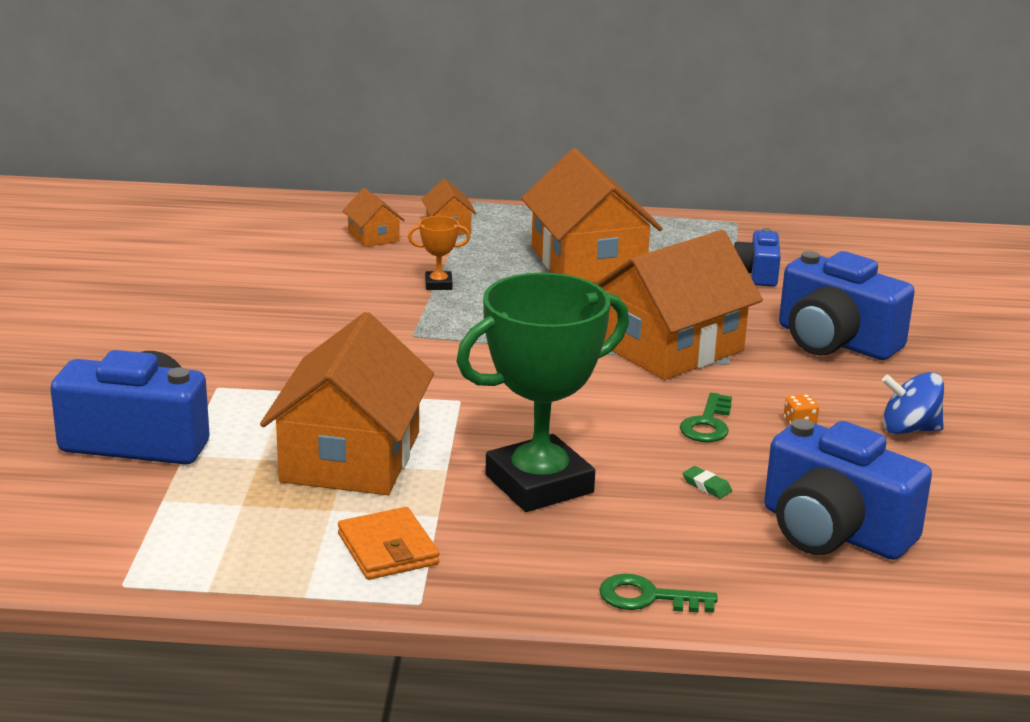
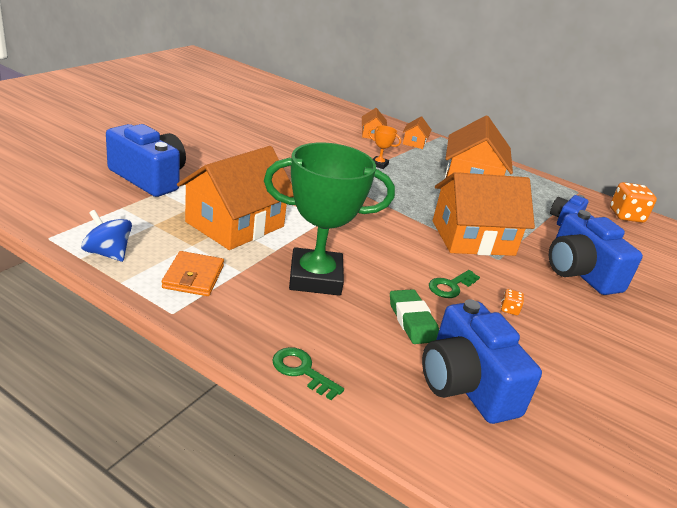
camera: 25 degrees right, 5 degrees up
green eraser [683,466,732,498] -> green eraser [390,289,439,344], size x2.09
blue spinning top [882,372,944,434] -> blue spinning top moved to [81,210,132,262]
none -> orange dice [610,182,657,223]

